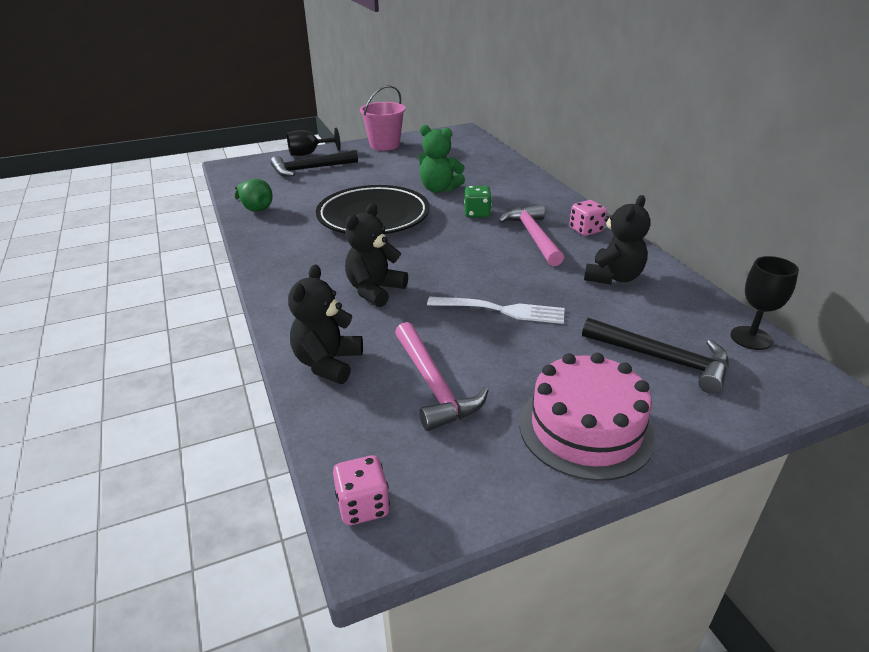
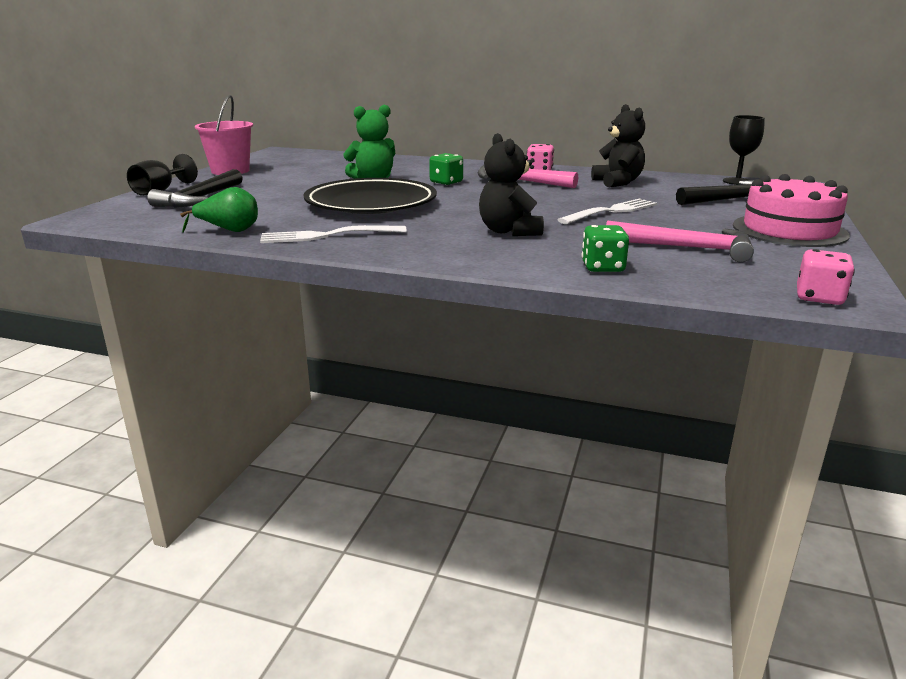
camera: 50 degrees left, 10 degrees down
black teddy bear [288,264,363,384] -> green dice [582,225,629,272]
none -> white fork [260,225,407,243]

